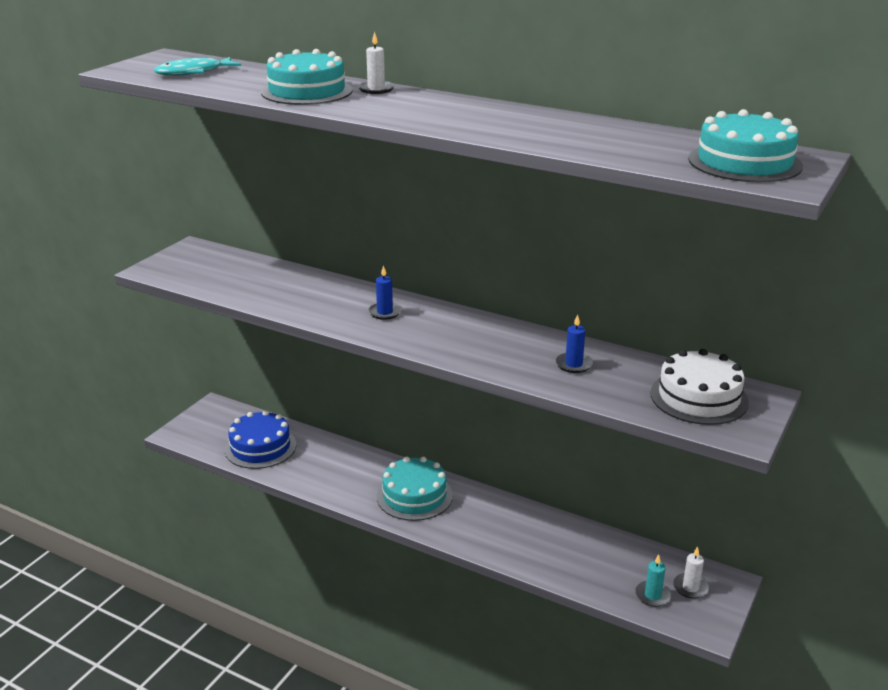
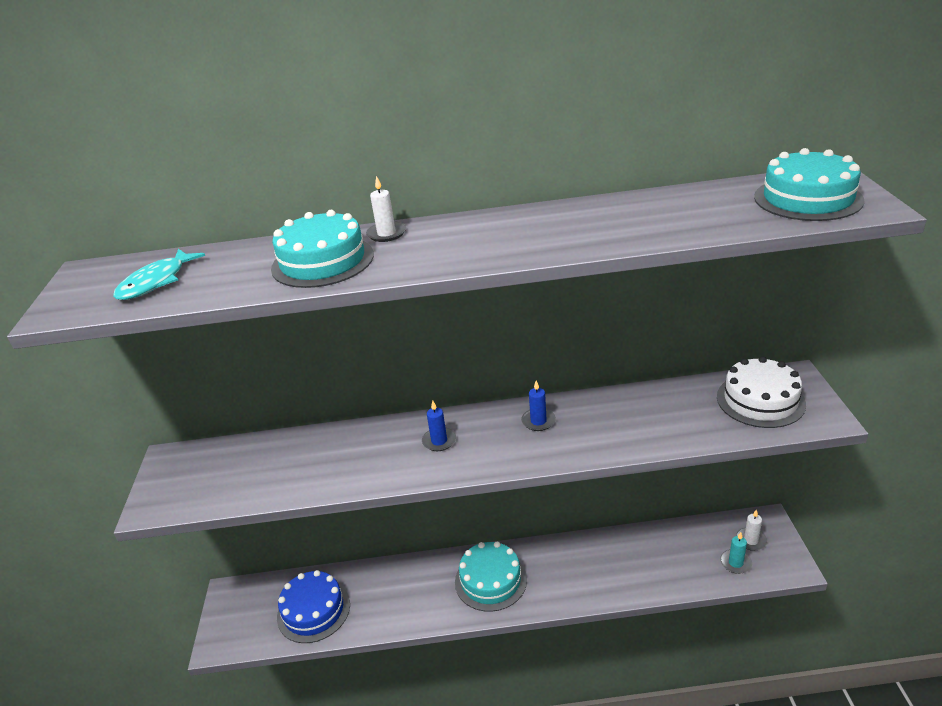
camera: 30 degrees left, 5 degrees up
blue candle [555,314,593,373] -> blue candle moved to [521,380,556,431]

